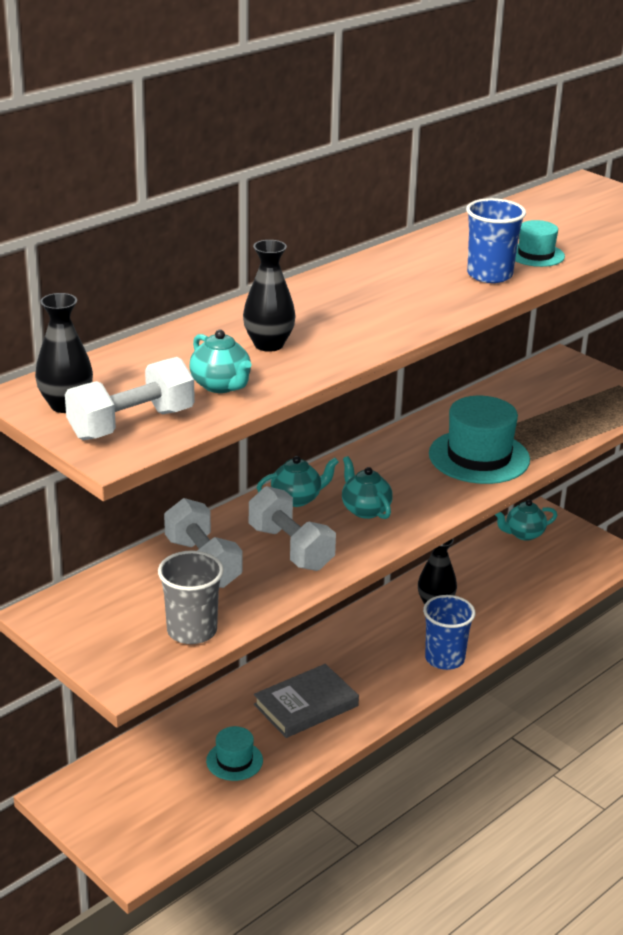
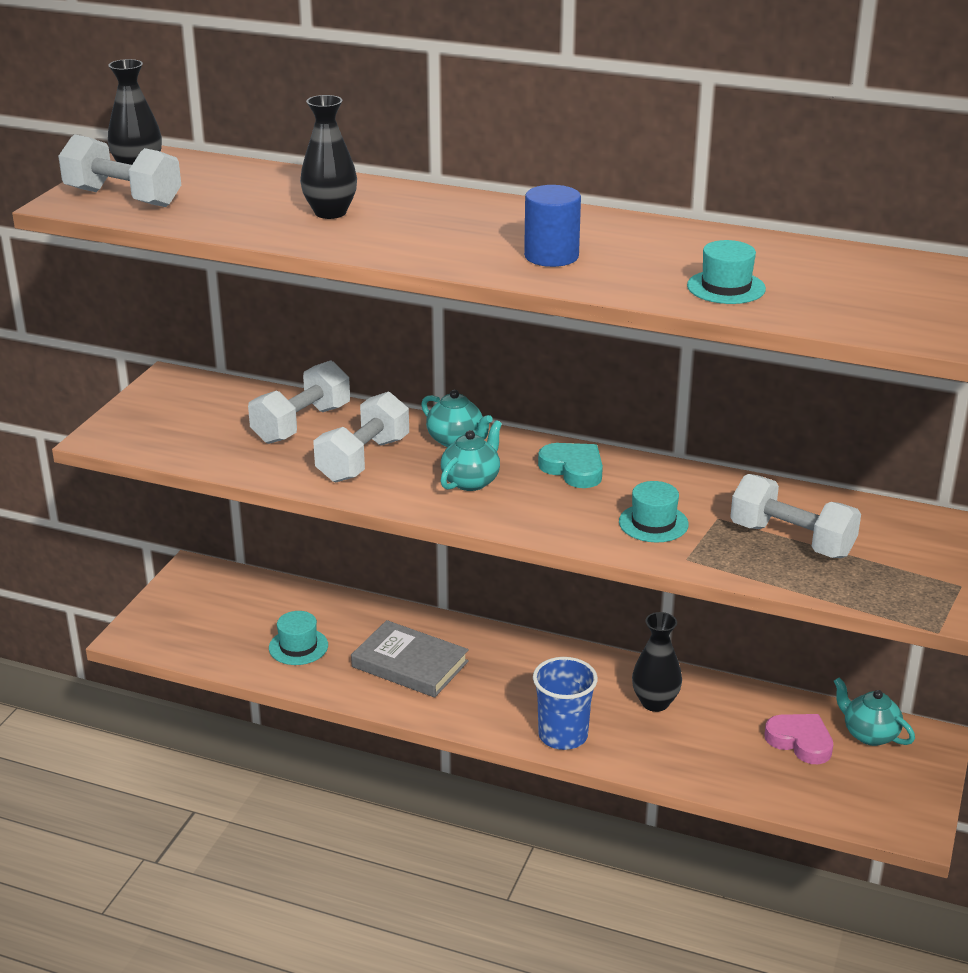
camera: 65 degrees right, 0 degrees up
grey cup [158,550,224,644] -> none
turquoise teapot [189,330,251,393] -> none
turquoise hat [429,396,530,484] -> turquoise hat [619,481,689,542], size x0.53
blue cup [466,198,526,283] -> none
none -> blue cylinder [524,185,581,267]
none -> turquoise heart [538,443,603,488]
none -> white dumbbell [730,474,861,558]
none -> pink heart [764,714,833,764]

